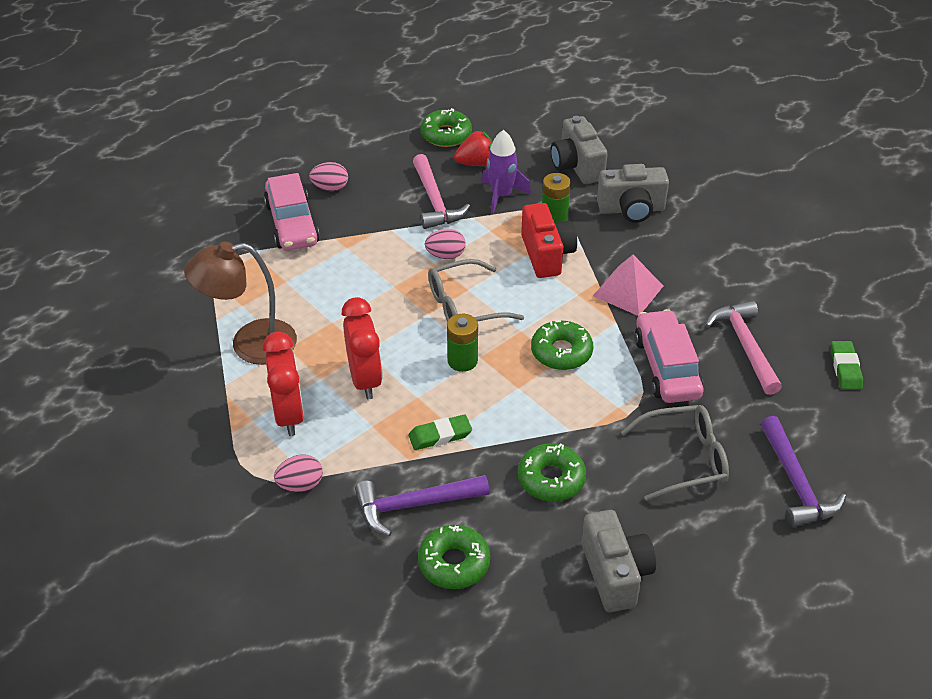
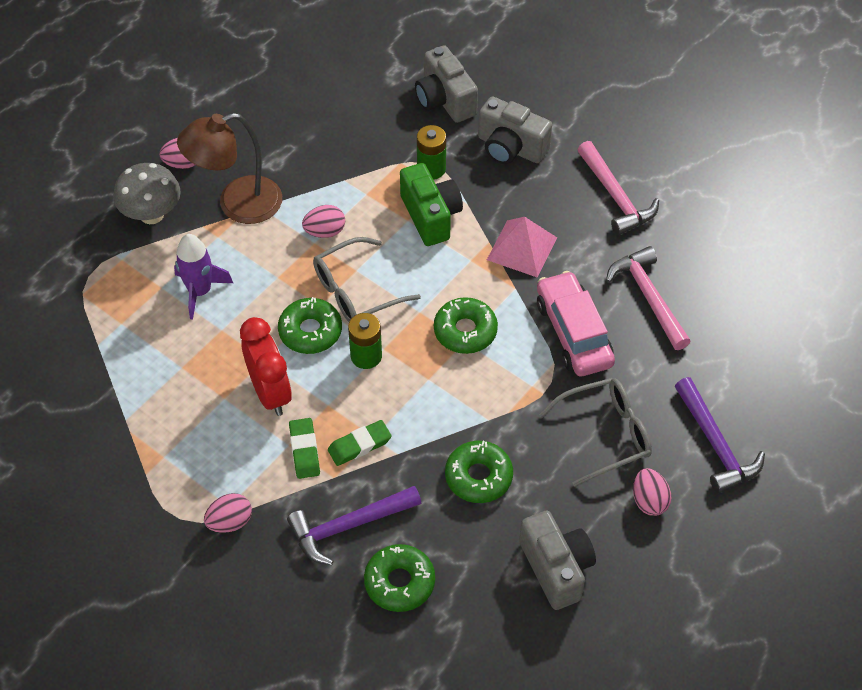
camera: 10 degrees left, 10 degrees up
brown lamp [184,242,297,365] -> brown lamp moved to [177,113,282,224]
red clock [263,332,304,436] -> none
pink car [264,173,320,251] -> grey mushroom [113,163,181,224]
pink hammer [413,154,470,229] -> pink hammer moved to [578,141,659,235]
green donut [420,108,472,147] -> green donut moved to [278,297,342,354]
red strawberry [454,130,493,166] -> none
purple rocket [481,130,531,214] -> purple rocket moved to [174,234,233,320]
red camera [521,203,577,278] -> green camera [400,163,463,246]
grey camera [597,164,669,223] -> grey camera turned 45 degrees clockwise [478,96,552,164]
green eraser [831,341,863,390] -> green eraser moved to [289,418,320,479]
none -> pink egg [633,468,672,516]

